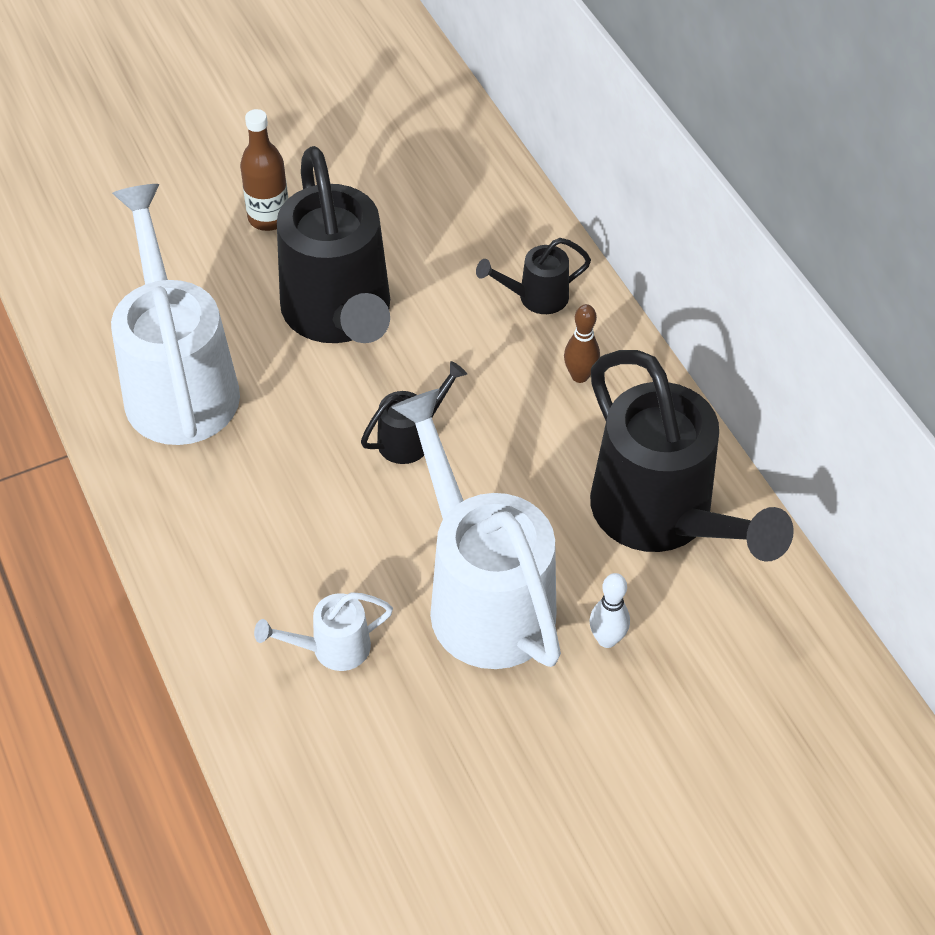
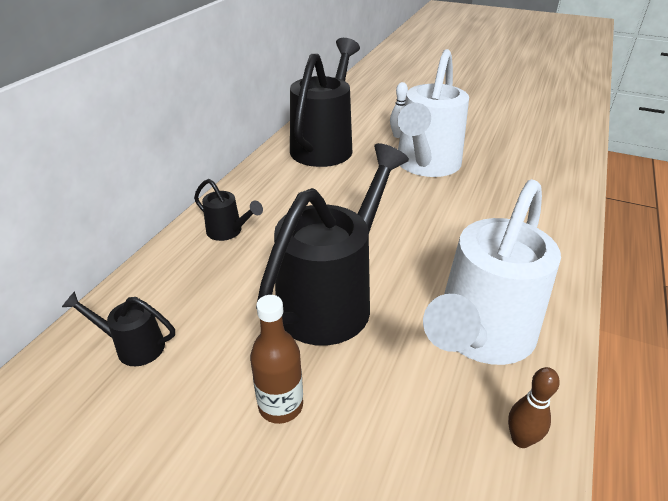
camera: 130 degrees left, 15 degrees down
white watering can [254,592,393,671] -> none
black watering can [361,361,467,464] -> black watering can moved to [62,291,175,366]
brown bowling pin [564,304,600,383] -> brown bowling pin moved to [508,367,560,448]

